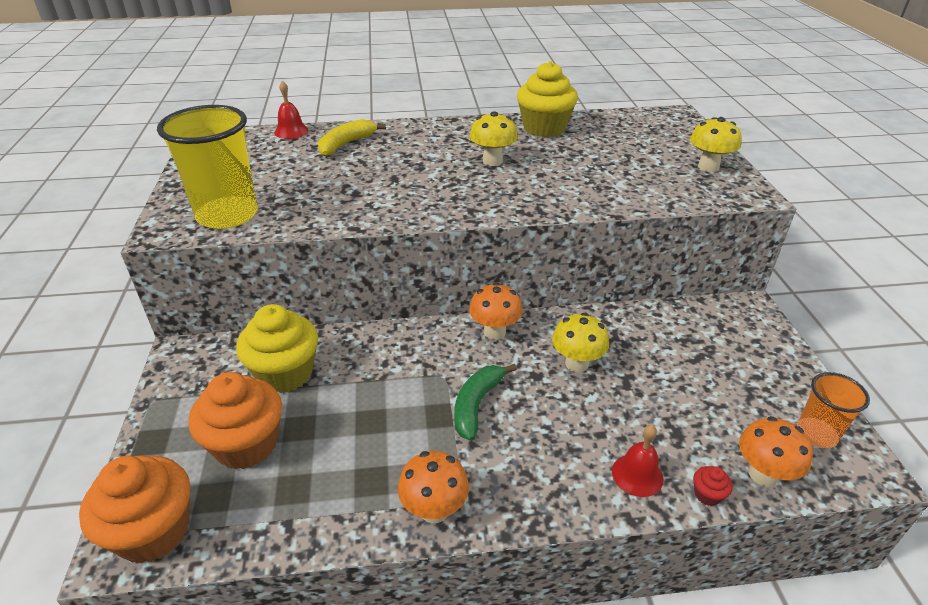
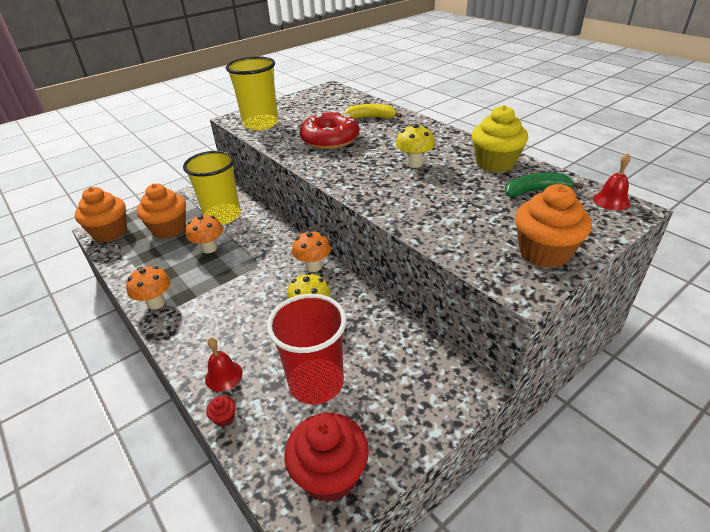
camera: 60 degrees right, 0 degrees up
yellow cupcake [236,304,318,393] -> yellow cup [183,151,241,225]
red bell [274,81,309,139] -> red bell moved to [593,153,630,211]
green banana [454,364,517,441] -> green banana moved to [504,173,584,197]
yellow mushroom [690,117,742,172] -> orange cupcake [515,184,592,268]
orange mushroom [739,416,813,487] -> orange mushroom moved to [186,214,223,253]
orange cup [797,372,870,448] -> red cupcake [284,413,369,502]
none -> red cup [267,294,347,404]
none -> red donut [300,112,359,149]

